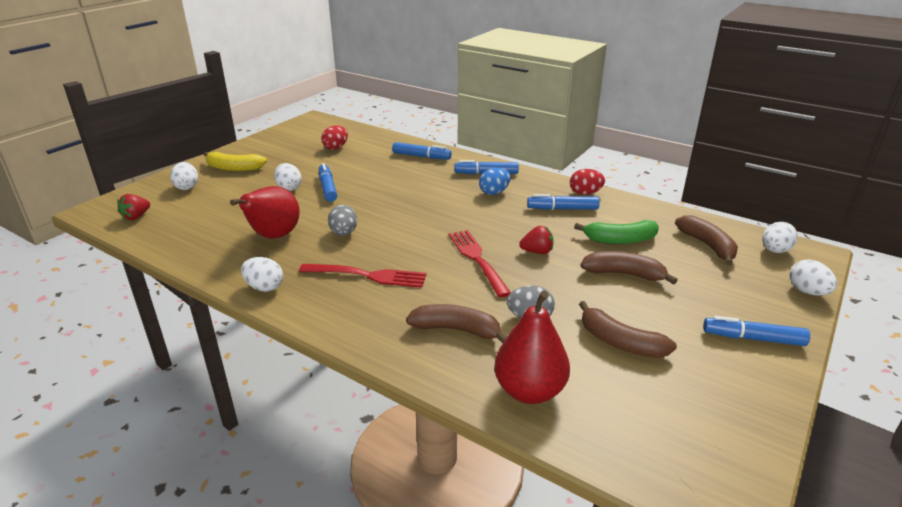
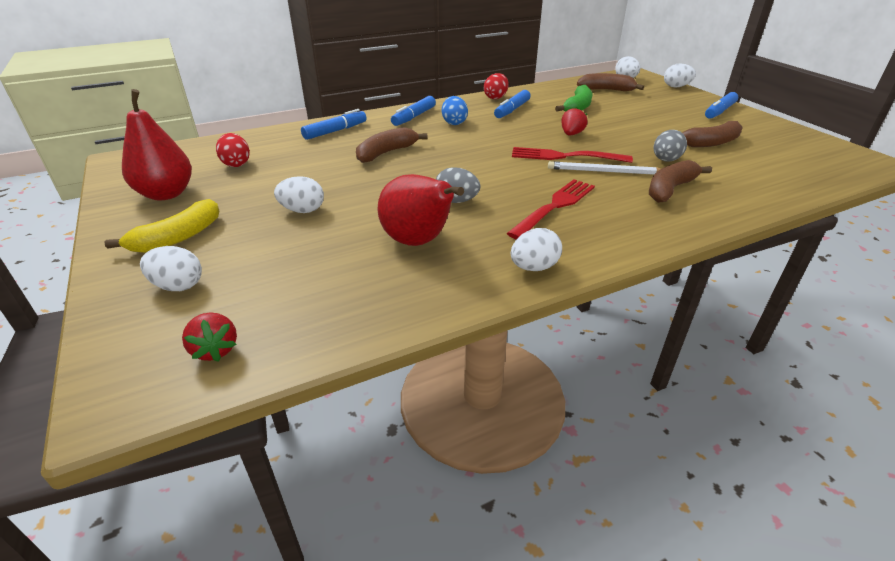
camera: 60 degrees left, 5 degrees up
blue marker [319,163,337,202] -> none
red pear [494,291,570,404] -> red pear moved to [122,89,192,200]
brown banana [580,251,677,285] -> brown banana moved to [356,127,428,163]
none -> white pencil [548,161,661,175]

